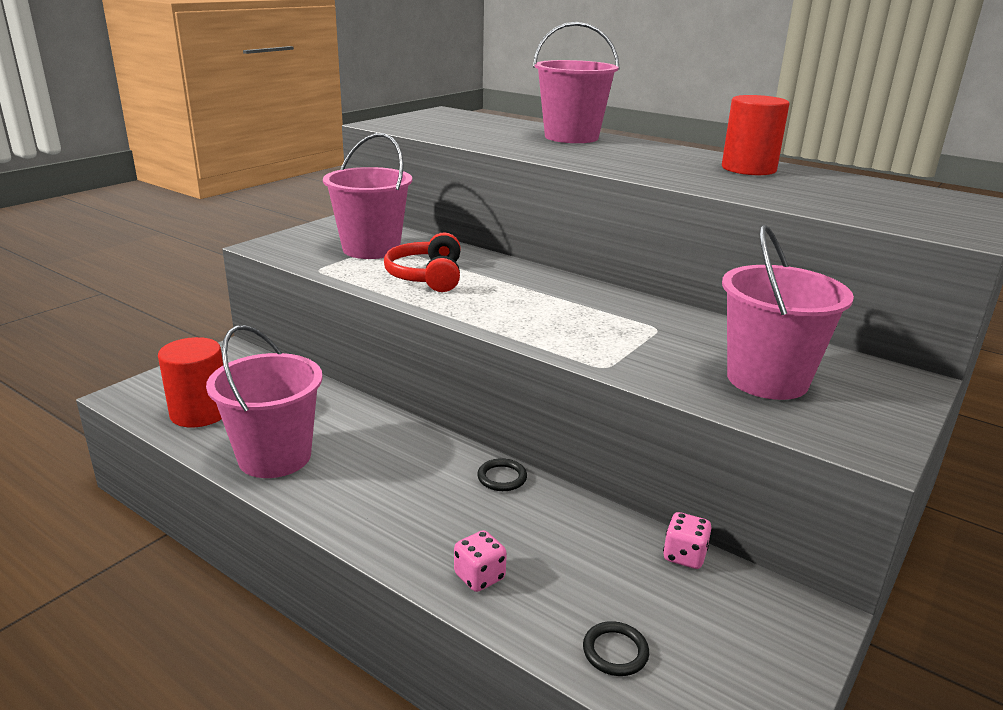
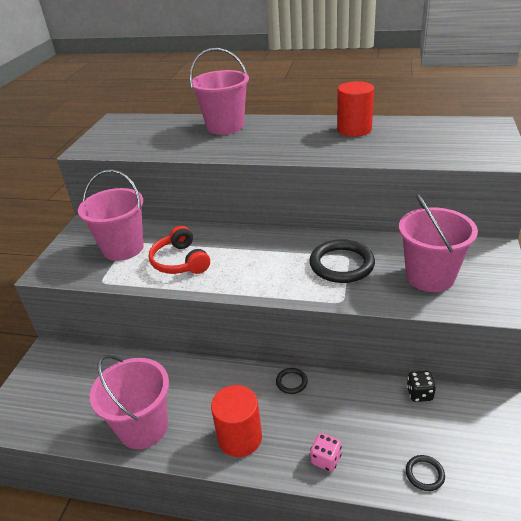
camera: 20 degrees left, 10 degrees up
red cylinder [158,337,223,428] -> red cylinder moved to [211,385,262,457]
pink dice [663,512,711,569] -> black dice [407,371,436,402]
none -> black ring [309,239,375,283]

